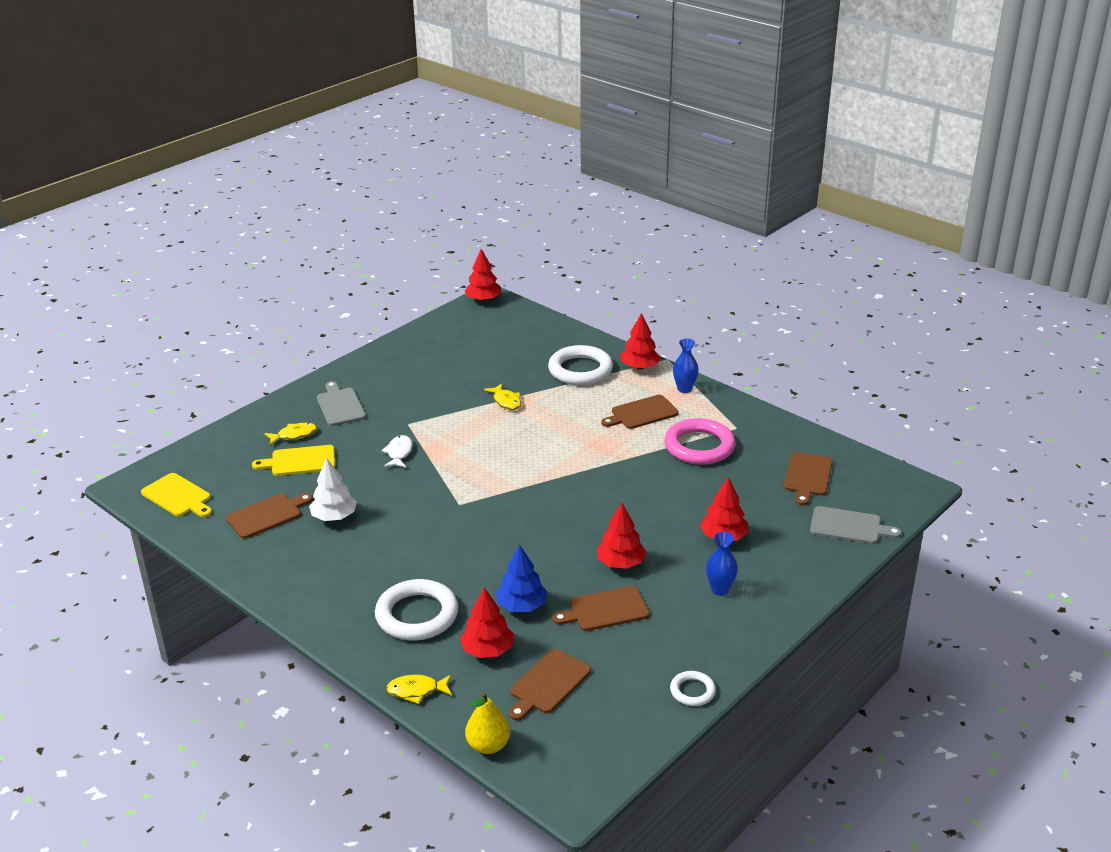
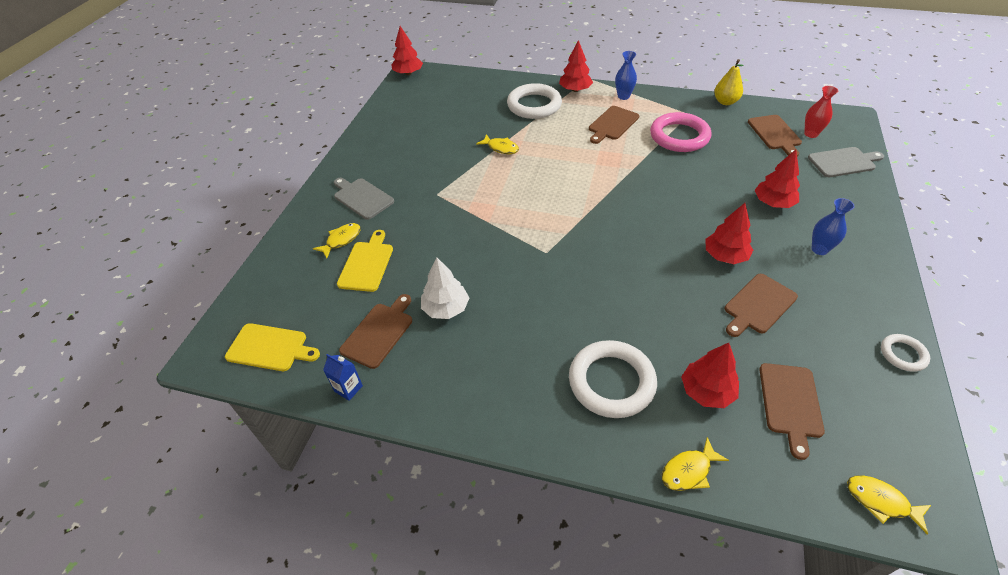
camera: 25 degrees left, 15 degrees up
yellow cutting board [252,445,335,476] -> yellow cutting board turned 135 degrees clockwise [337,230,393,292]
white fish [381,435,413,468] -> none
yellow pear [465,692,511,754] -> yellow pear moved to [714,59,744,105]
blue tree [495,544,547,612] -> none
none -> blue carton [323,354,363,401]
none -> red vase [804,86,838,138]
none -> yellow fish [847,475,931,535]

